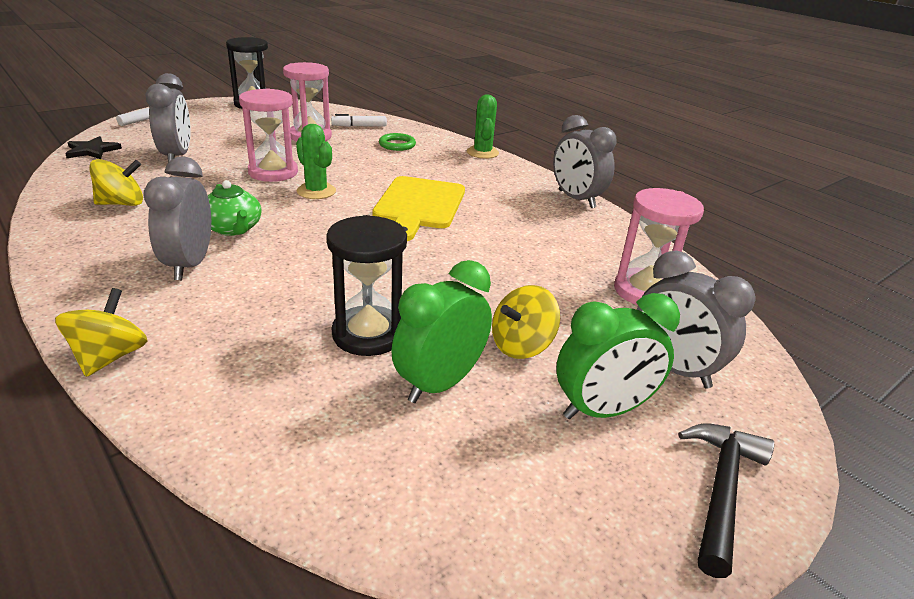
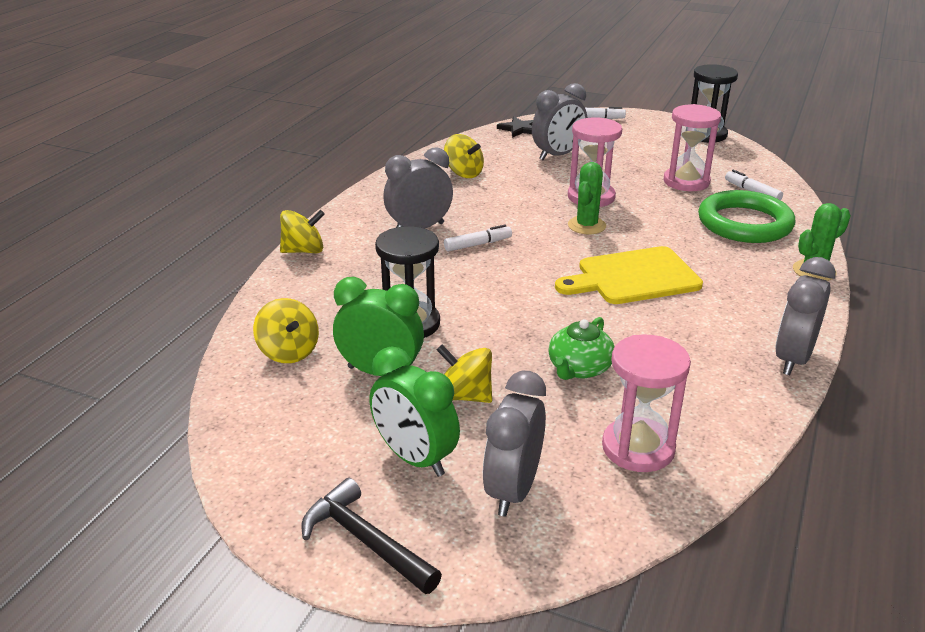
camera: 65 degrees right, 0 degrees up
green teapot [208,180,261,236] -> green teapot moved to [548,317,615,380]
green ring [379,133,416,151] -> green ring [698,190,795,243], size x2.15
black hammer [678,424,774,578] -> black hammer turned 135 degrees counterclockwise [302,478,442,594]
none -> yellow spinning top [253,298,319,363]
none -> white marker [444,225,512,251]

